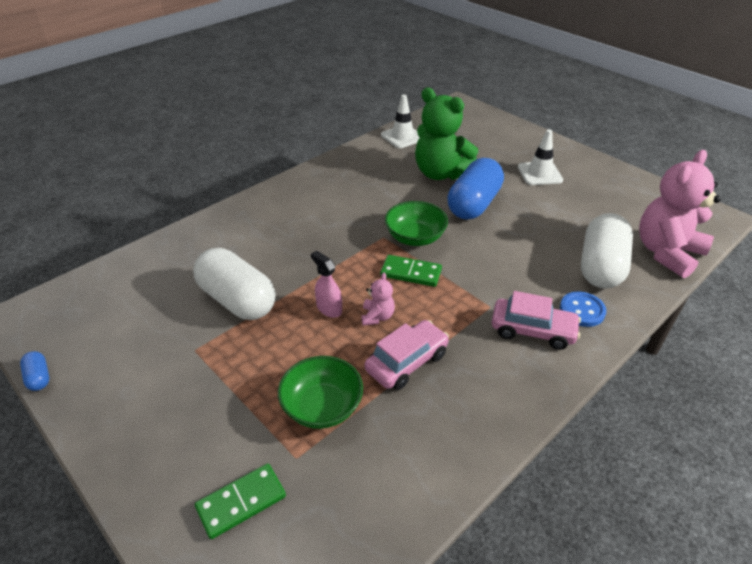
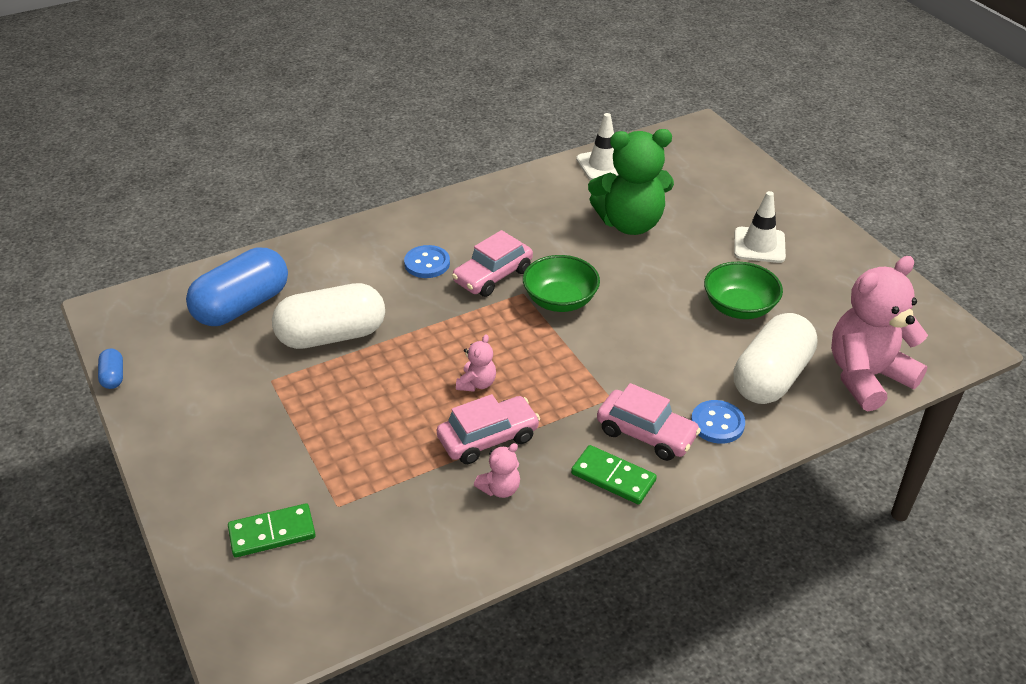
camera: 15 degrees right, 0 degrees up
white capsule [193,248,275,320] -> white capsule turned 75 degrees counterclockwise [272,283,385,349]
green bowl [278,356,363,429] -> green bowl moved to [704,262,783,319]
pink spray bottle [311,251,342,318] -> none
green domino [380,255,442,287] -> green domino moved to [571,445,657,505]
green teddy bear [415,88,478,180] -> green teddy bear turned 60 degrees counterclockwise [588,129,674,235]
blue capsule [447,158,504,220] -> blue capsule moved to [186,248,288,326]
none -> blue button [404,245,450,278]
none -> pink car [452,230,533,297]
none -> pink teddy bear [474,443,520,498]

